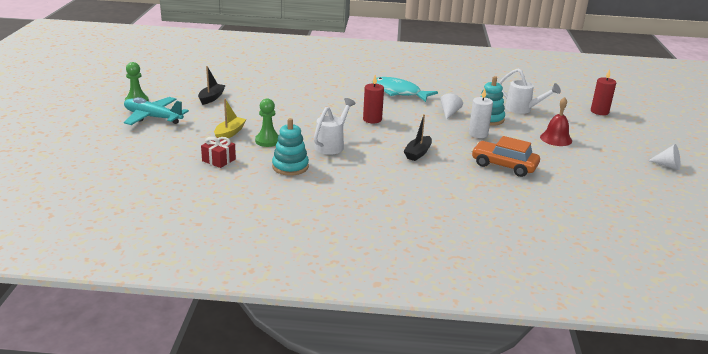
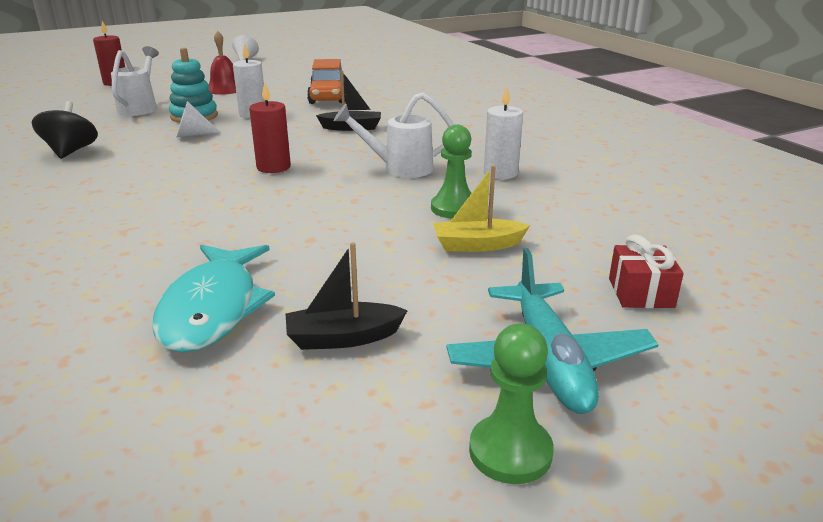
camera: 120 degrees left, 0 degrees up
red gift [201,137,236,168] -> red gift moved to [609,234,684,308]
turquoise stacking toy [272,118,309,176] -> white candle [484,87,523,179]
turquoise fish [372,77,438,102] -> turquoise fish moved to [152,245,275,353]
none -> black spinning top [31,101,98,159]

